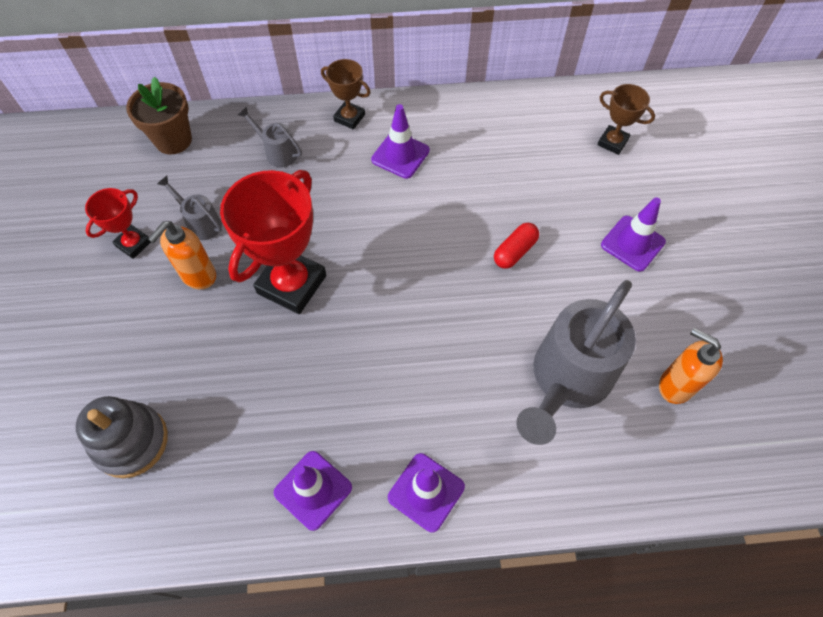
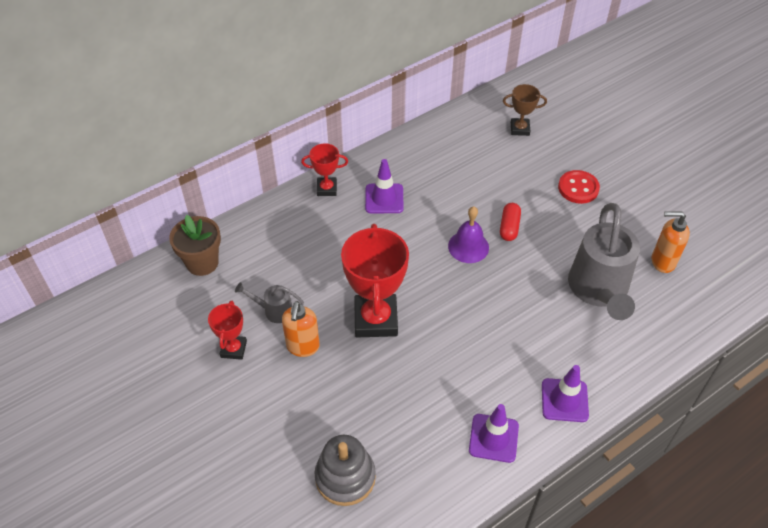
camera: 30 degrees left, 10 degrees down
grey watering can [238,106,302,167] -> none
brown trophy [321,59,371,129] -> red trophy [301,143,348,196]
purple traffic cone [601,197,666,272] -> red button [558,170,600,204]
none -> purple bell [448,206,489,263]

